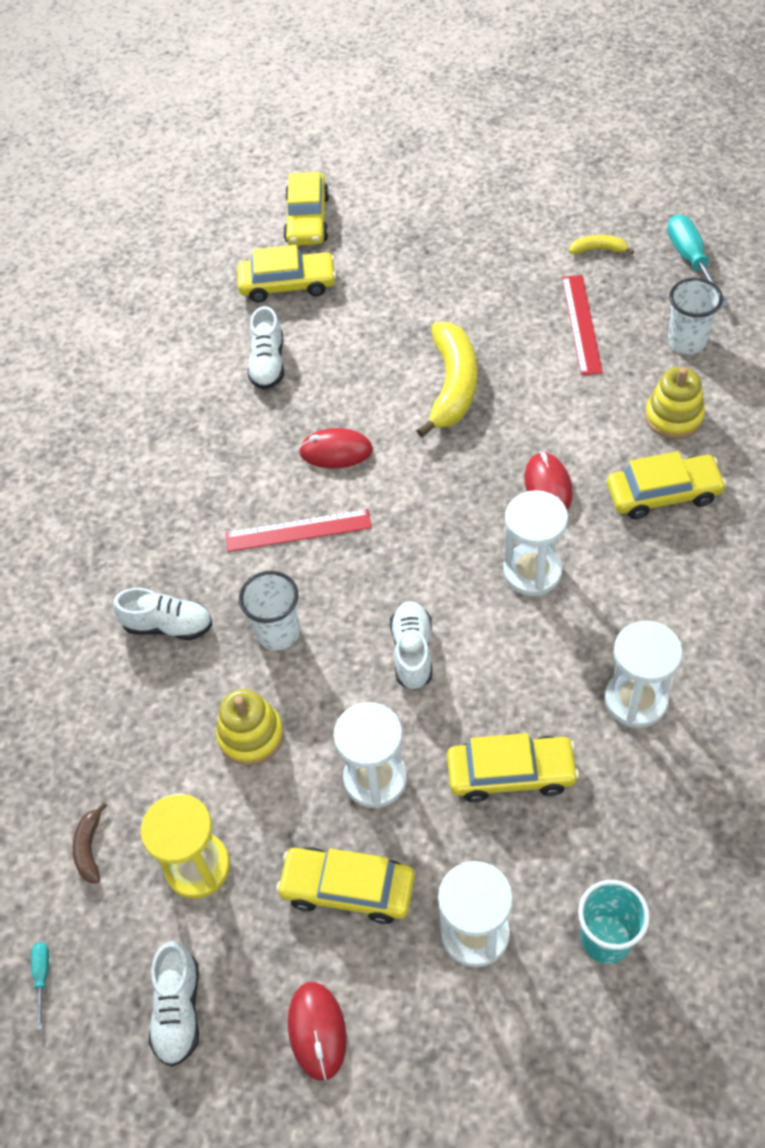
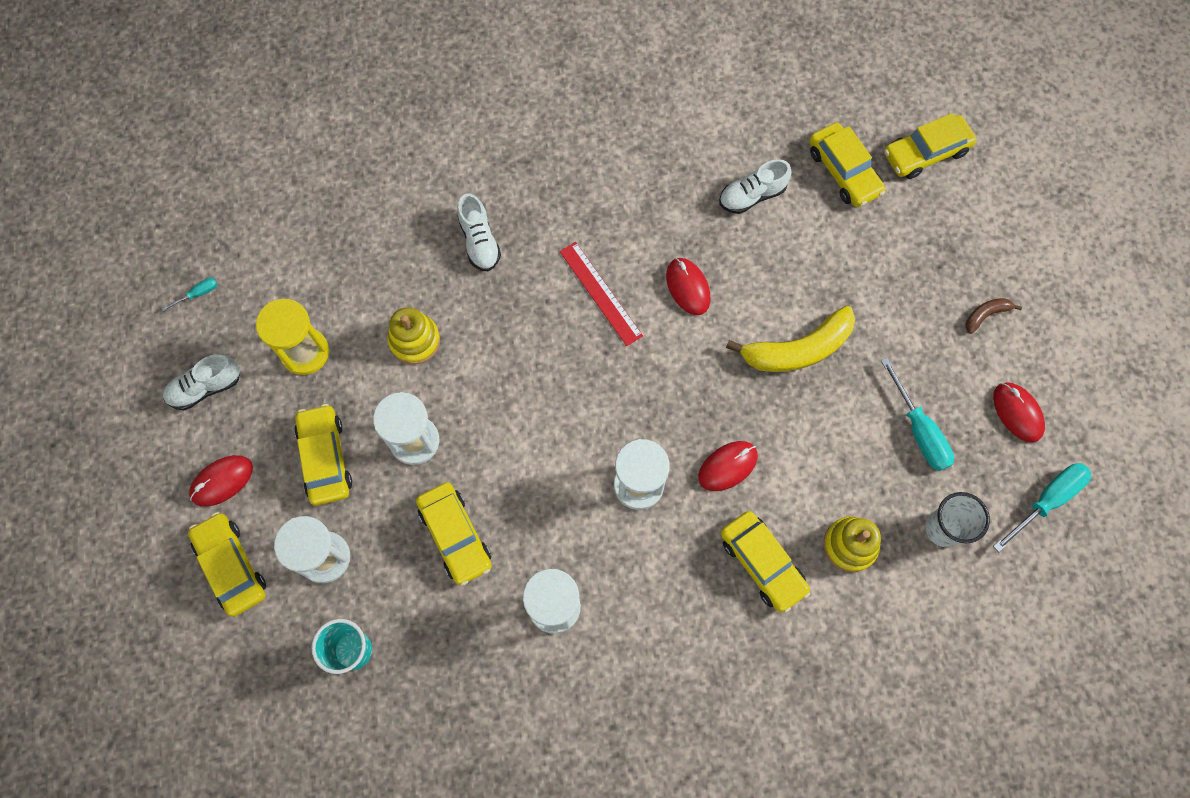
camera: 60 degrees right, 15 degrees up
brown banana [73,802,107,883] -> brown banana moved to [966,298,1022,334]
white cup [239,571,300,650] -> none
white shoe [390,601,432,690] -> none
red ruler [562,275,603,375] -> turquoise screwdriver [881,358,954,471]
yellow banana [569,235,634,255] -> red mouse [993,382,1045,443]
none -> yellow car [188,512,266,617]

